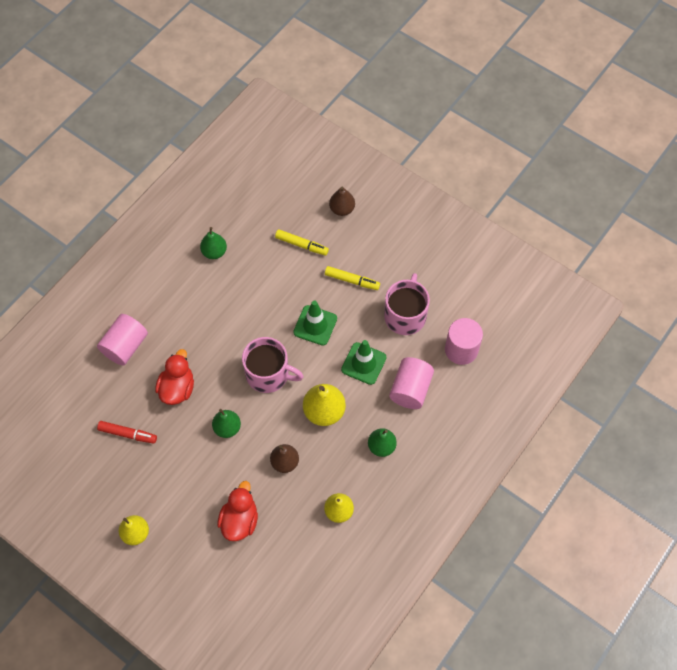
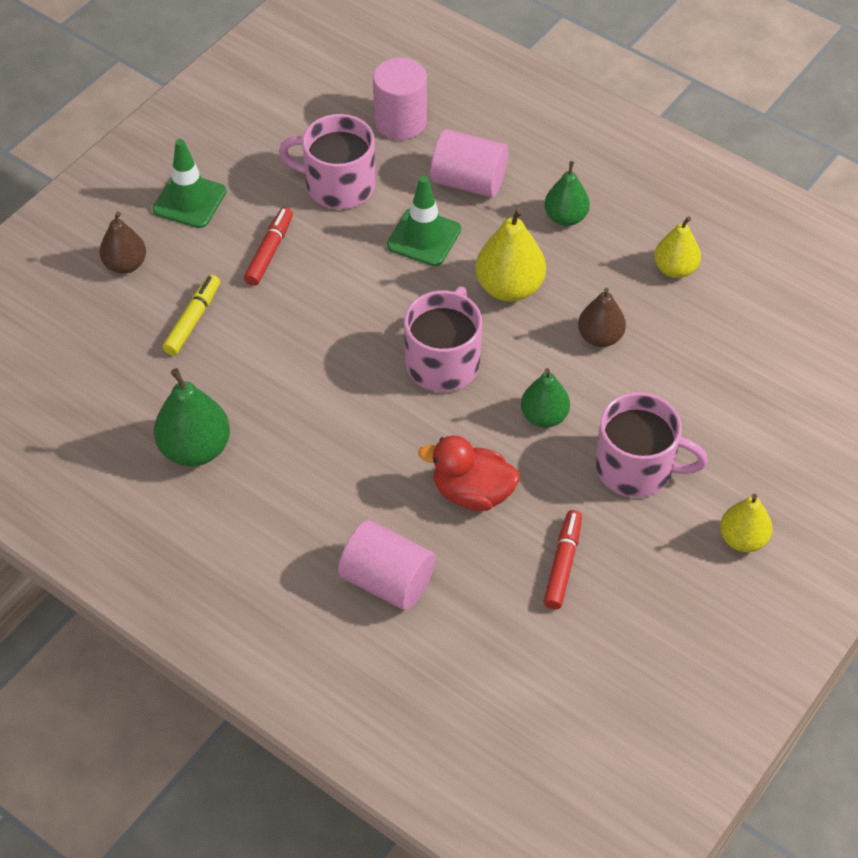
camera: 90 degrees left, 10 degrees down
green pear [200,227,227,259] -> green pear [154,368,230,467], size x1.51
red duck [217,481,258,541] -> none
green traffic cone [293,301,337,345] -> green traffic cone moved to [152,139,226,228]
yellow marker [325,266,380,290] -> red marker [244,207,293,286]
none -> pink mug [595,392,708,498]

